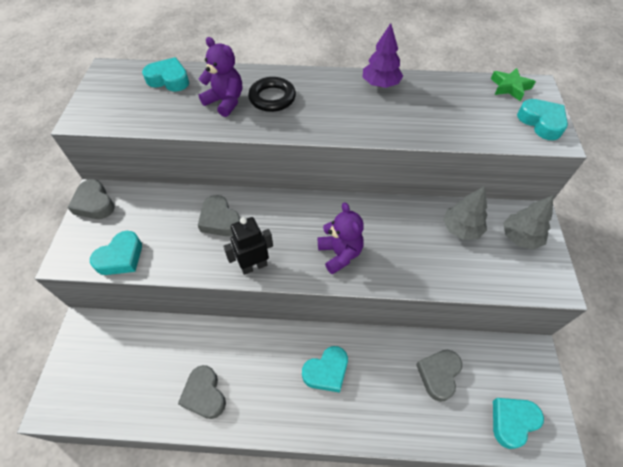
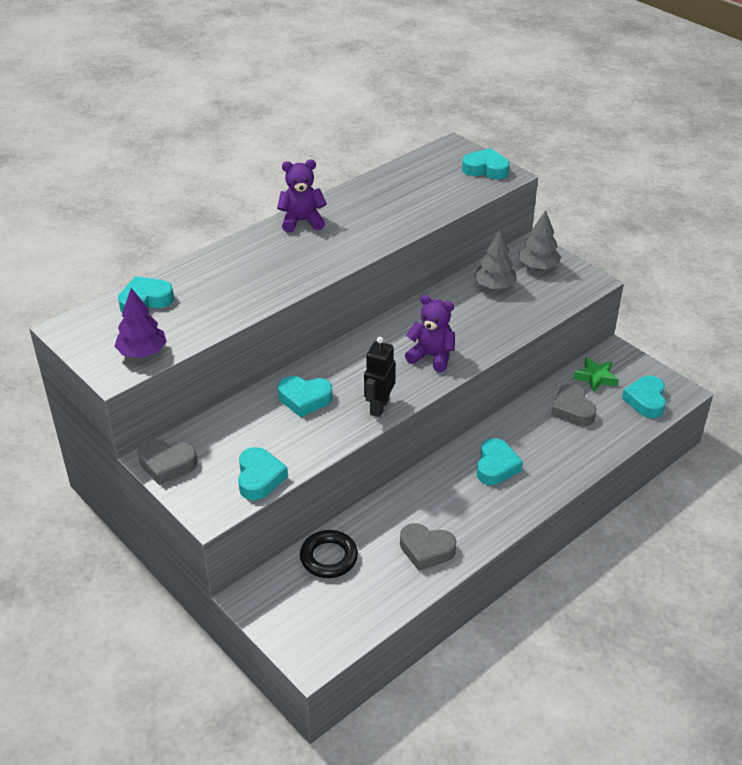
camera: 45 degrees left, 15 degrees down
grey heart [198,195,240,236] -> turquoise heart [278,376,333,417]
purple teddy bear [199,37,242,117] -> purple teddy bear moved to [277,160,327,233]
black ring [248,77,296,112] -> black ring moved to [300,530,358,578]
purple tree [363,23,403,88] -> purple tree moved to [114,288,167,358]
green star [491,68,536,101] -> green star moved to [573,357,618,393]

